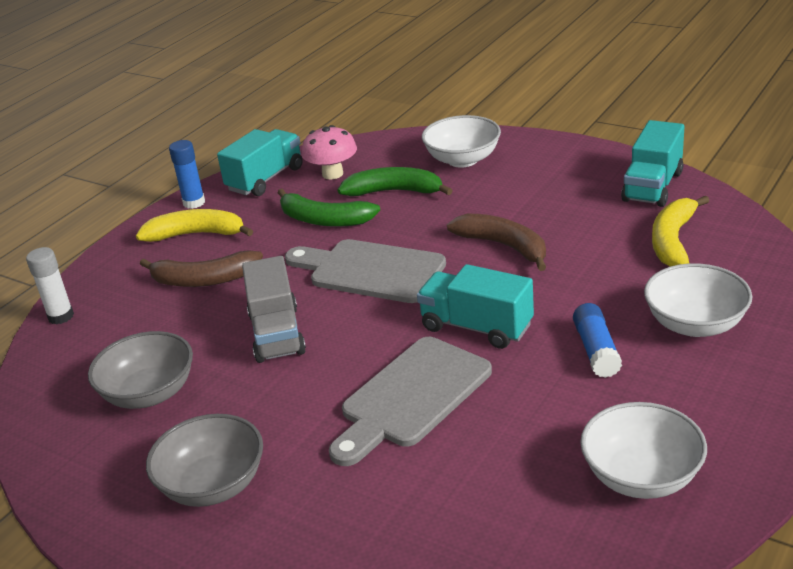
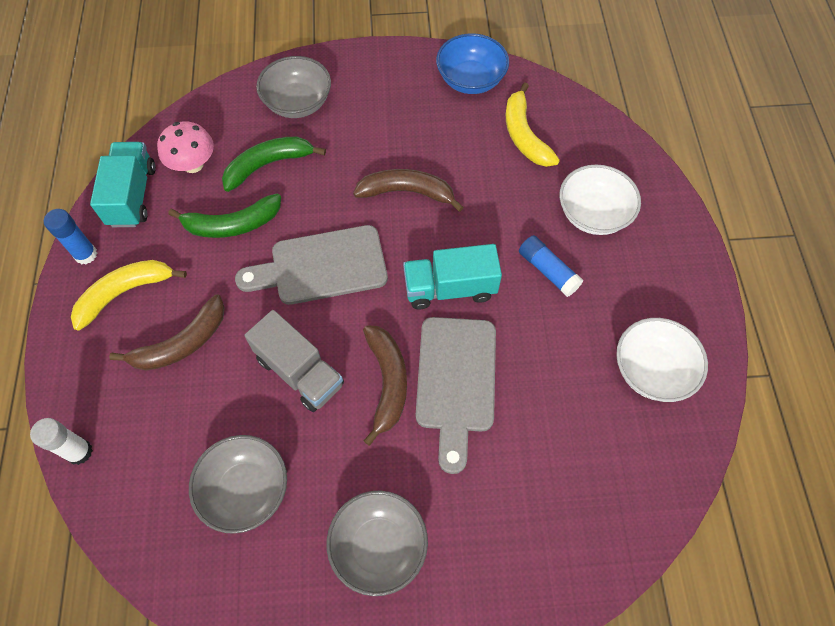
camera: 40 degrees left, 30 degrees up
white bowl [422,115,501,168] -> grey bowl [256,56,331,118]
turquoise truck [621,120,685,207] -> blue bowl [436,33,509,94]
none -> brown banana [363,325,407,446]

